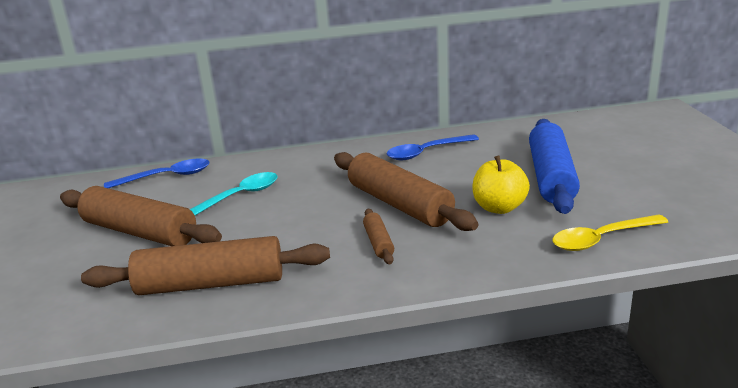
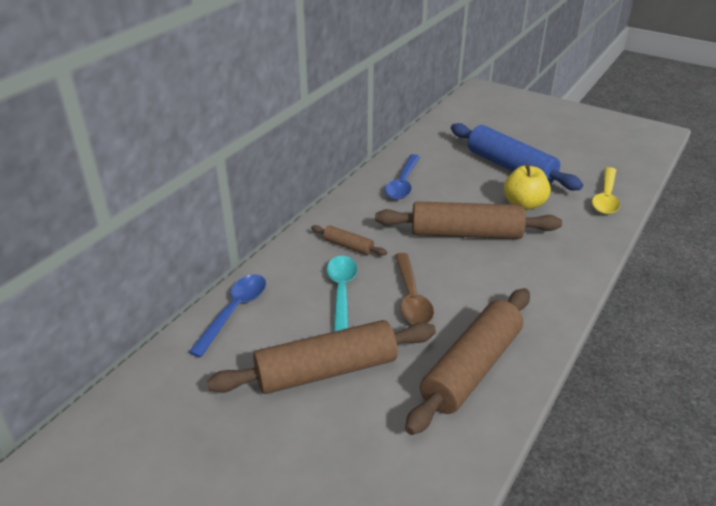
camera: 50 degrees left, 10 degrees up
brown rolling pin [363,209,394,264] -> brown rolling pin moved to [311,225,387,256]
none -> brown spoon [395,253,434,324]

